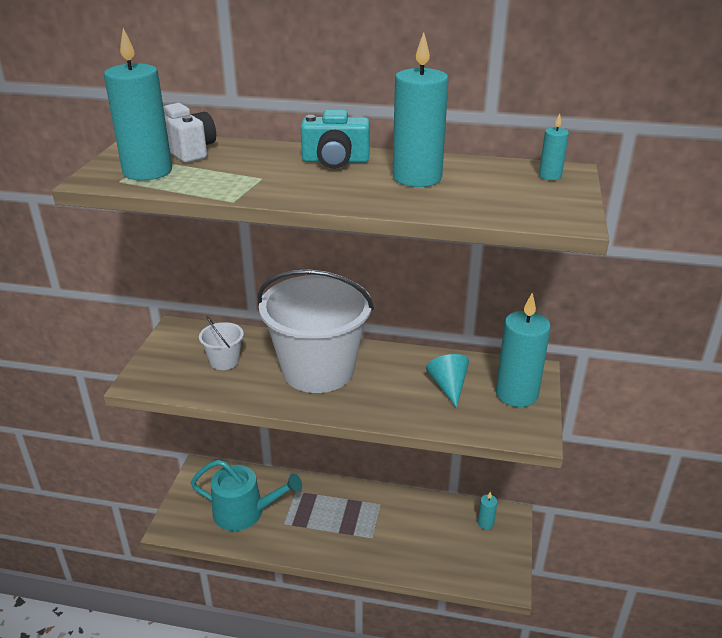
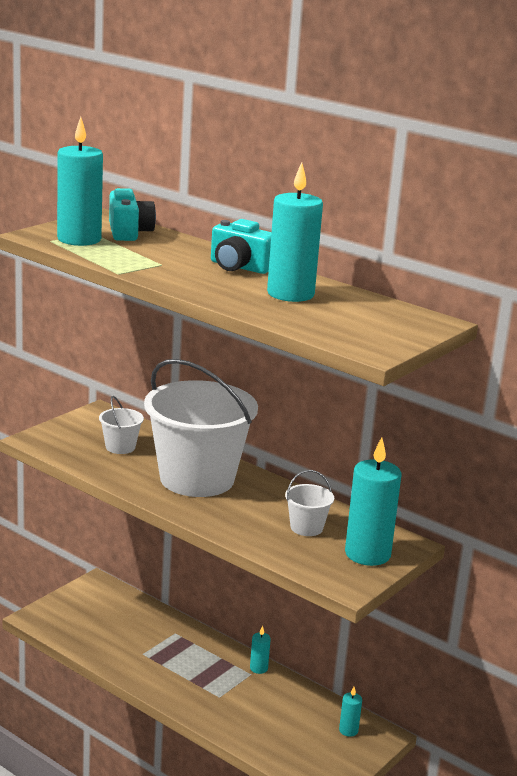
camera: 25 degrees right, 10 degrees down
white camera [163,103,216,163] -> turquoise camera [109,188,156,241]
turquoise watering can [191,460,302,531] -> none
turquoise cone [426,354,469,408] -> white bucket [285,470,334,536]
turquoise candle [539,114,569,180] -> turquoise candle moved to [250,625,271,674]

